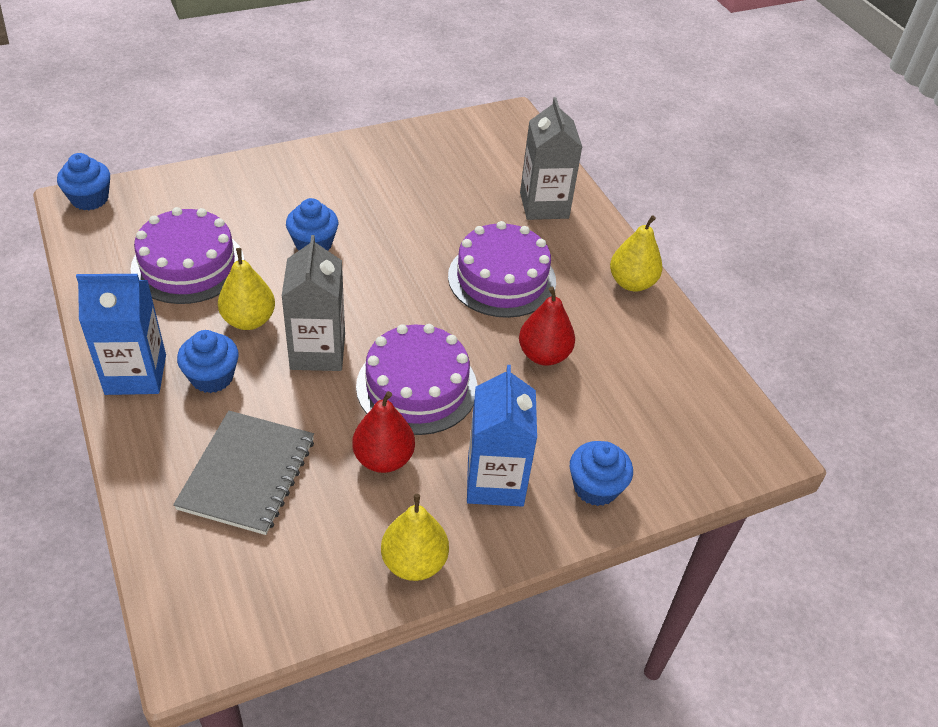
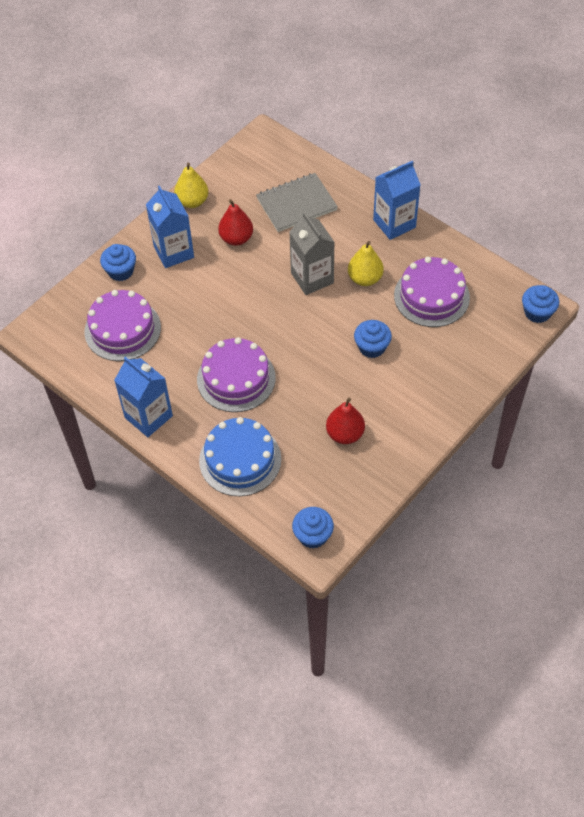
camera: 160 degrees right, 10 degrees up
grey notebook [173,411,314,535] -> grey notebook turned 75 degrees clockwise [256,173,338,232]
blue cupcake [177,330,239,393] -> blue cupcake moved to [292,507,334,549]
purple cake [356,324,477,435] -> purple cake moved to [84,290,161,361]
red pear [519,287,575,366] -> red pear moved to [326,398,365,444]
grey carton [520,97,582,220] -> blue cake [199,417,281,496]
yellow pear [610,215,663,292] -> blue carton [114,357,173,437]

